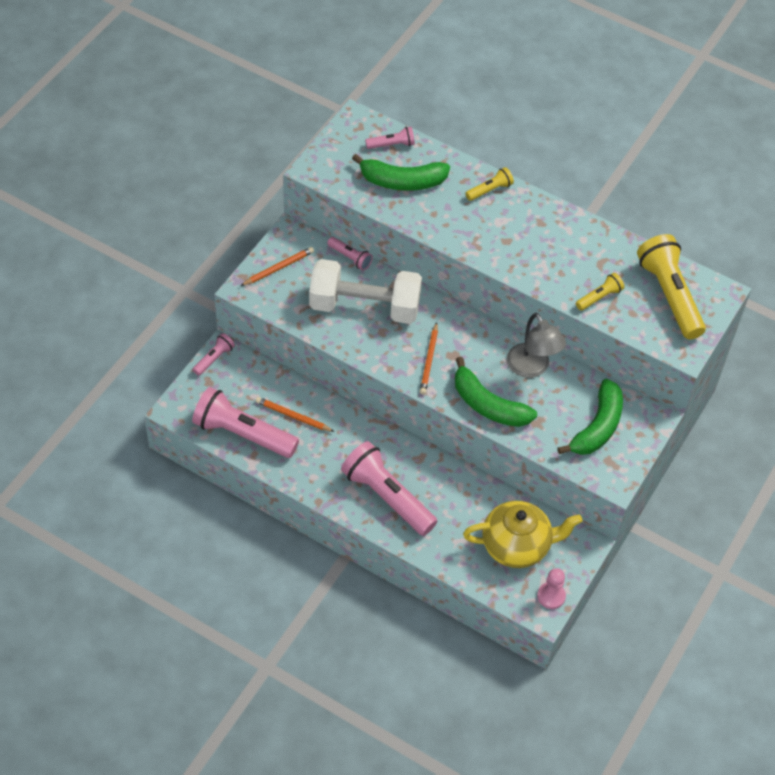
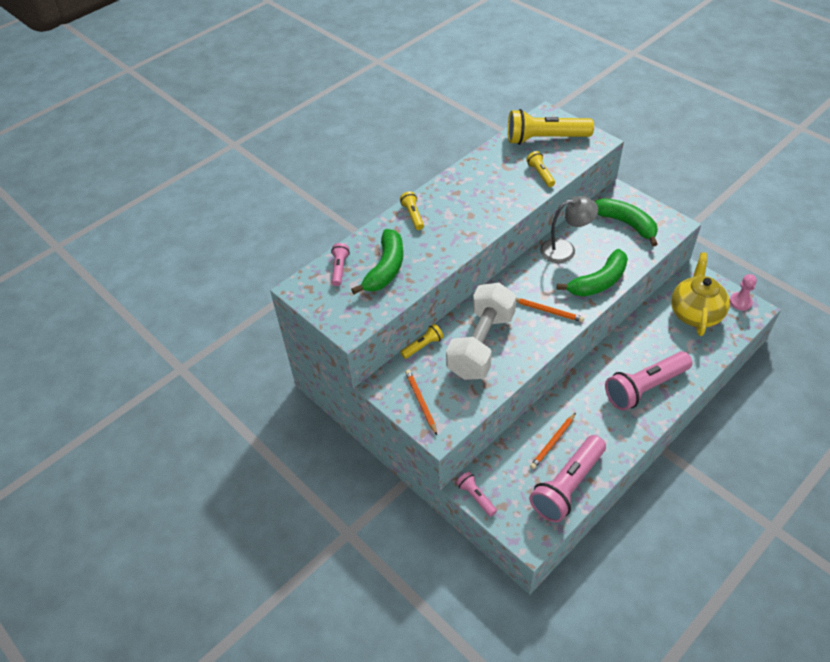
camera: 70 degrees left, 5 degrees down
pink flashlight [327,237,373,271] -> yellow flashlight [401,324,444,359]

